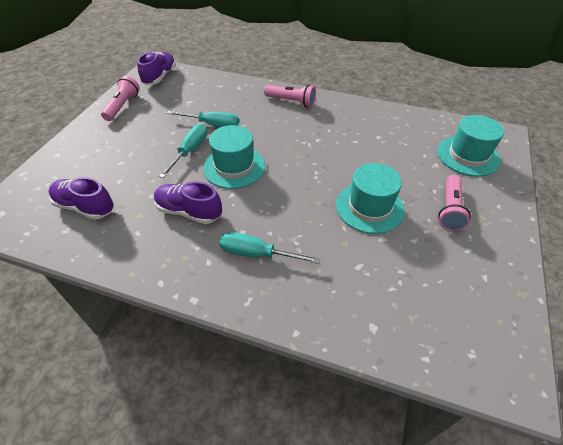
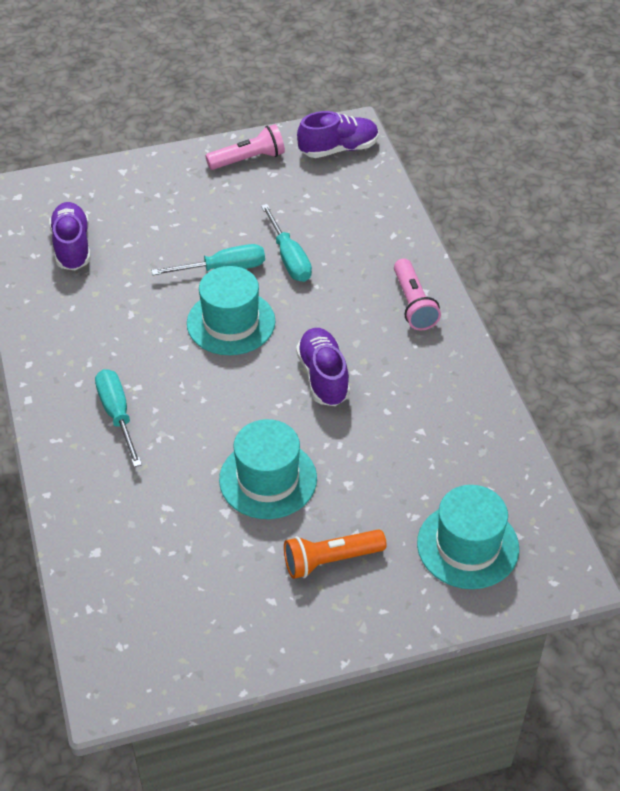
camera: 55 degrees right, 0 degrees up
purple shoe [154,182,222,224] -> purple shoe moved to [296,328,350,406]
pink flashlight [438,175,471,231] -> orange flashlight [284,529,386,579]

